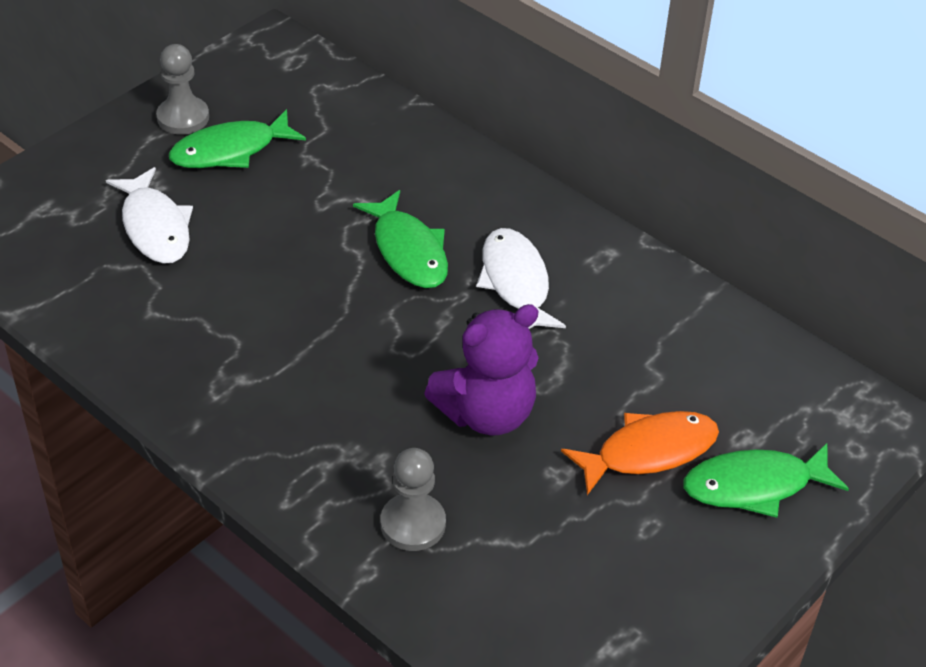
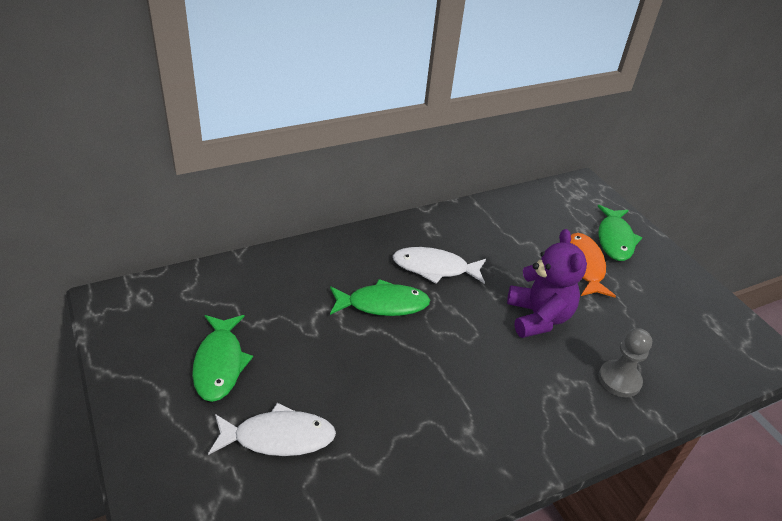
camera: 70 degrees left, 5 degrees down
grey pawn [156,44,209,135] -> none

